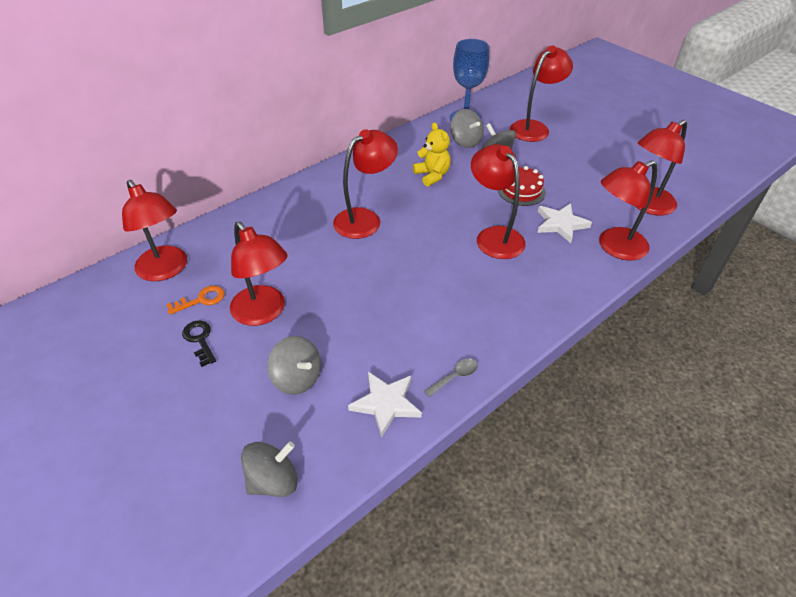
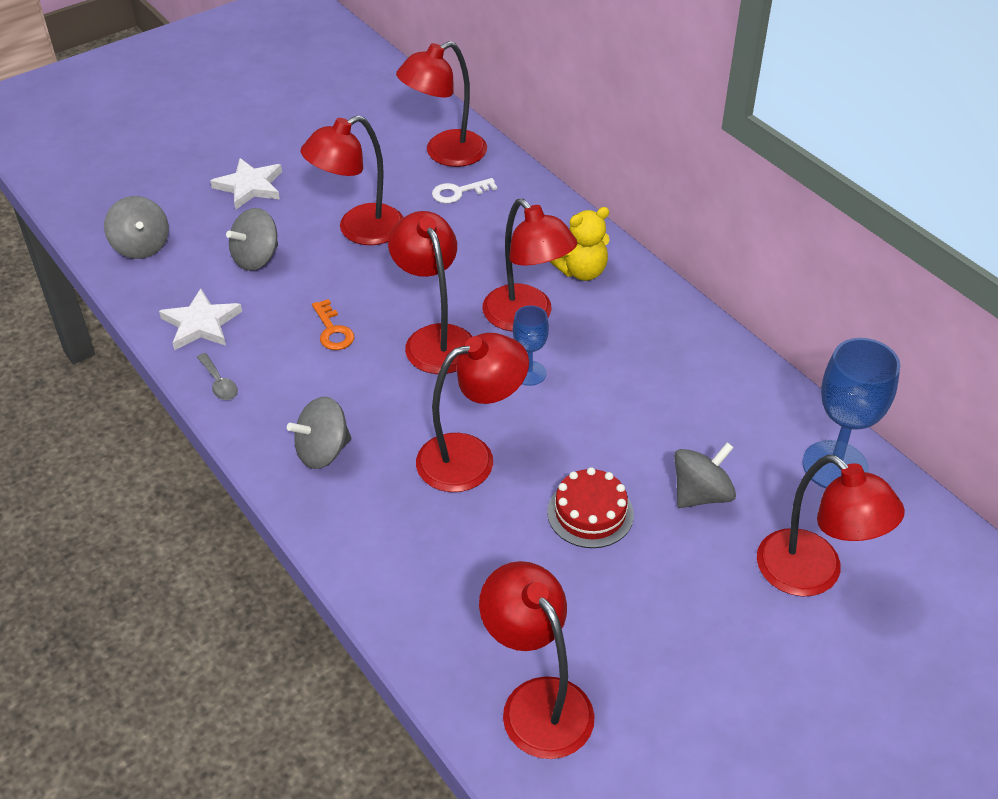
camera: 95 degrees right, 0 degrees up
orange key [166,286,225,315] -> orange key moved to [312,299,354,350]
black key [182,321,216,367] -> none
yellow teddy bear [413,123,451,187] -> yellow teddy bear moved to [550,207,610,281]
grey spinning top [450,109,484,148] -> grey spinning top moved to [287,396,351,469]
white star [538,203,592,243] -> white star moved to [210,158,282,210]
red lamp [599,160,657,261] -> red lamp moved to [388,211,473,374]
none -> white key [432,178,497,204]
none -> blue goblet [513,305,549,386]

